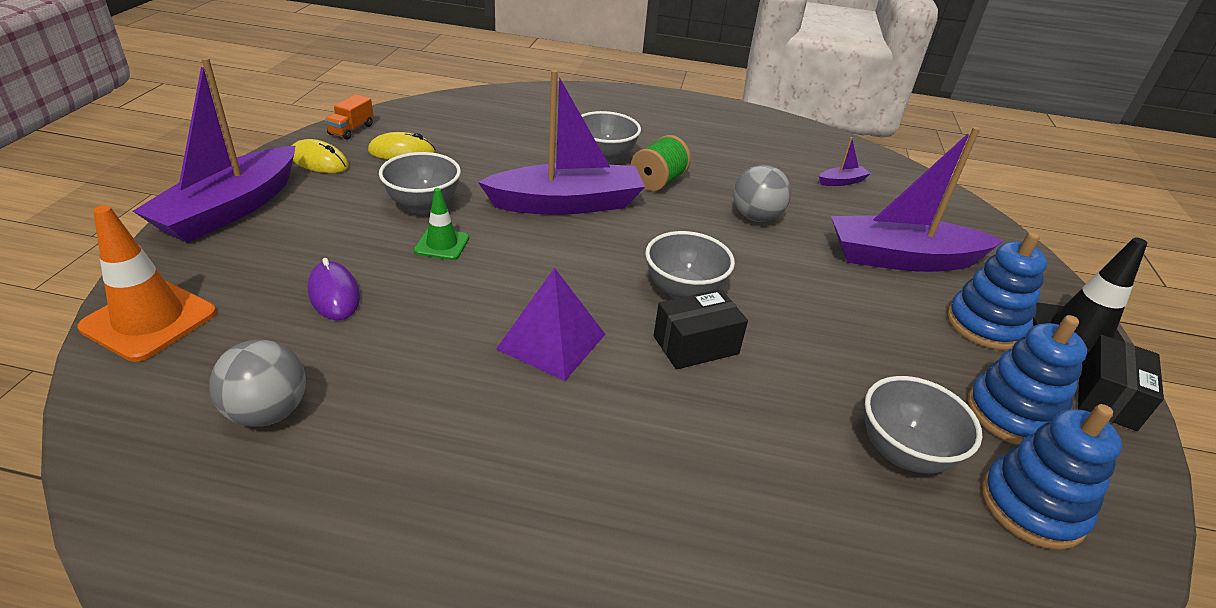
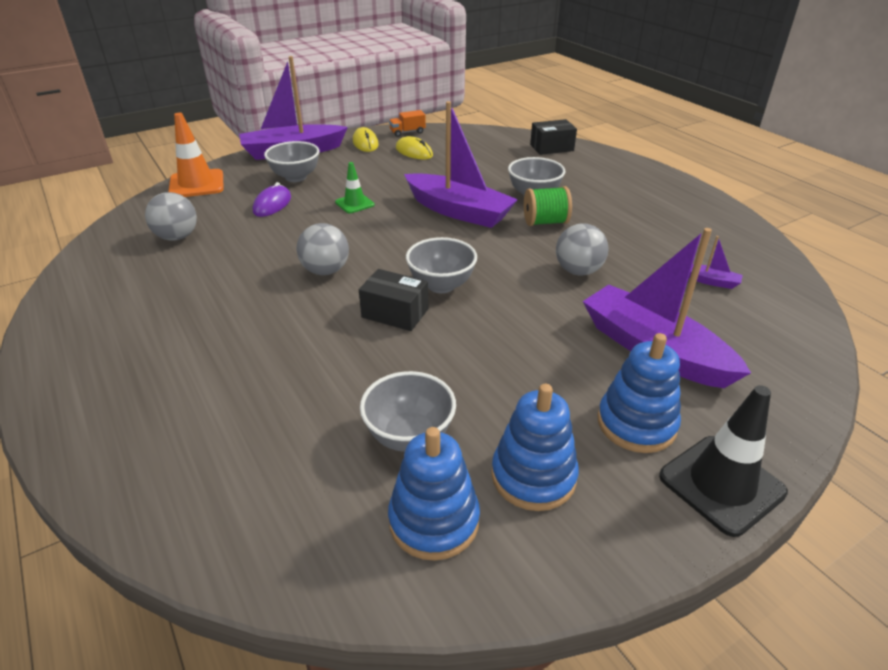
camera: 50 degrees right, 0 degrees up
grey bowl [379,152,461,214] -> grey bowl moved to [264,141,319,182]
purple pyramid [496,267,605,381] -> grey ball [296,223,349,275]
black box [1078,335,1164,431] -> black box moved to [530,119,577,155]

